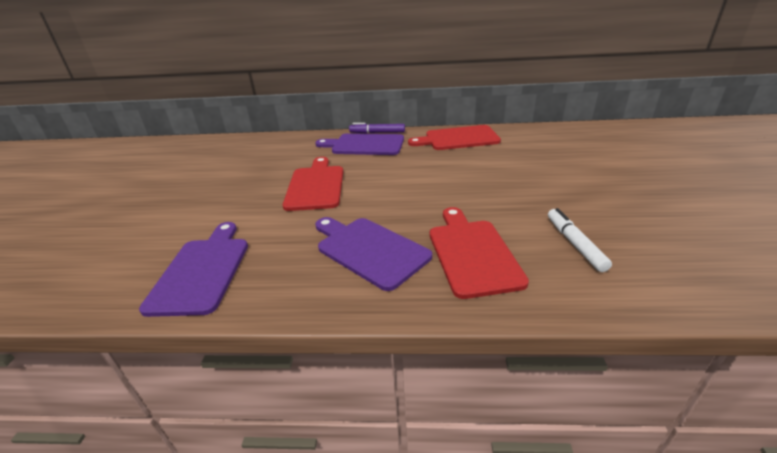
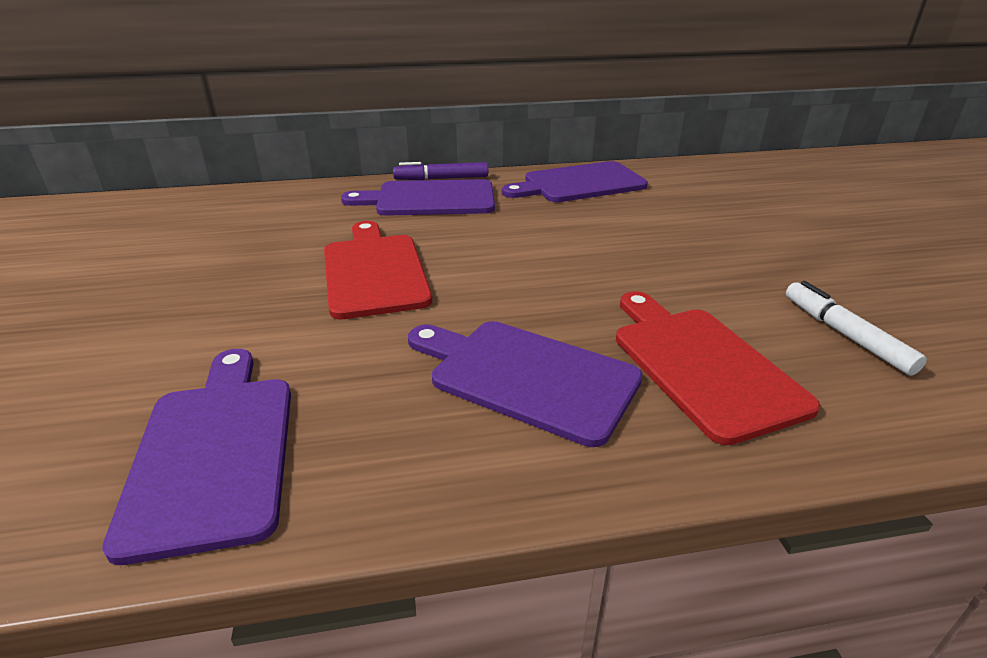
camera: 15 degrees left, 0 degrees up
red cutting board [408,125,501,150] -> purple cutting board [502,161,648,202]

